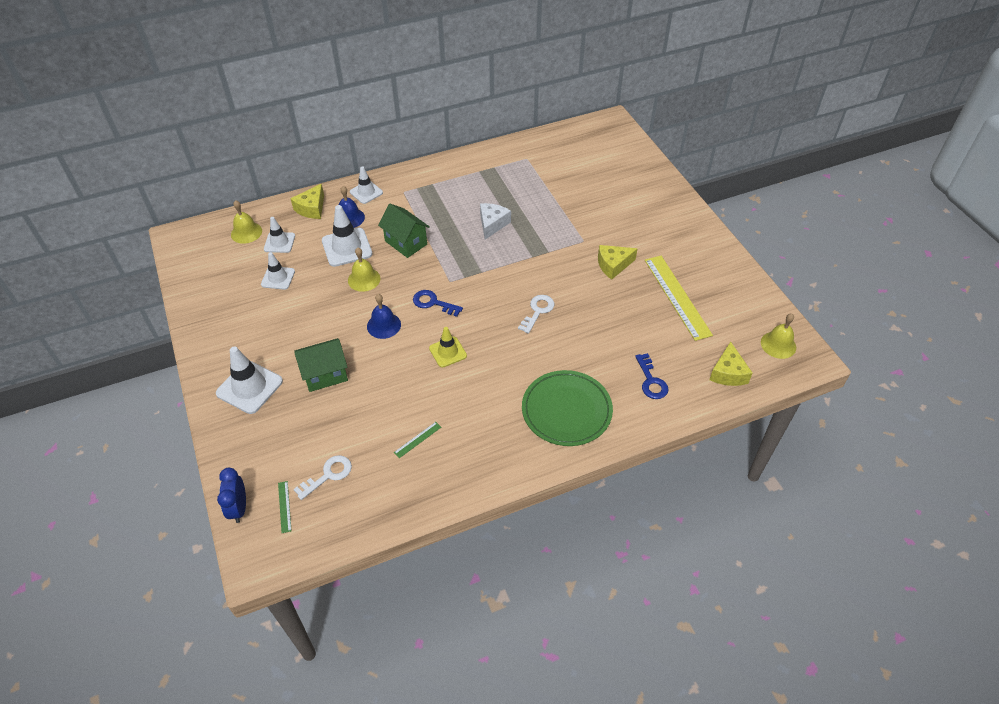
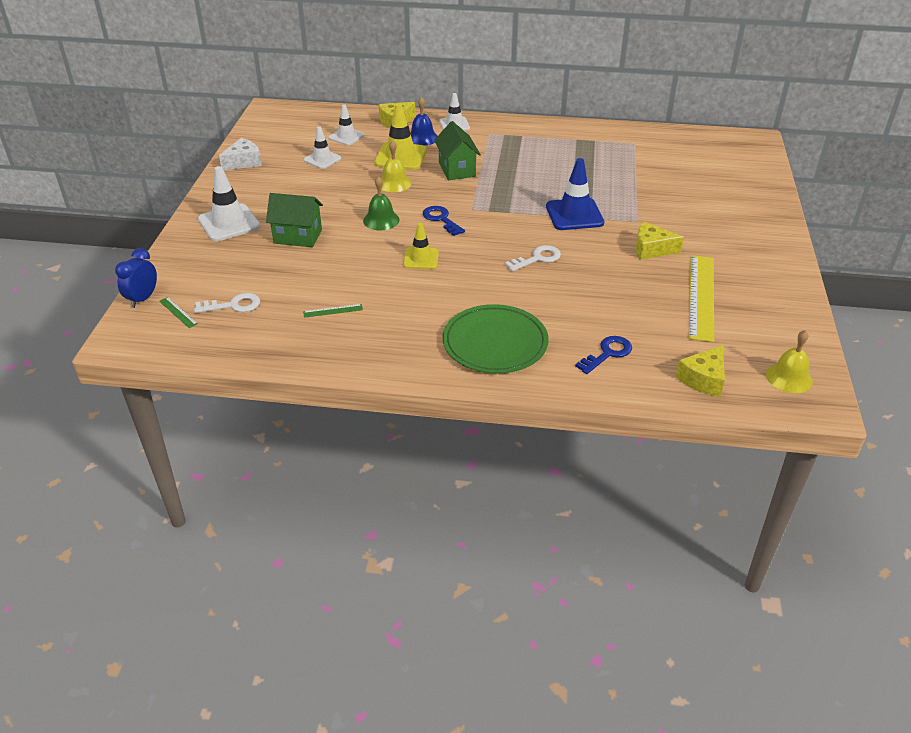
camera: 30 degrees right, 10 degrees down
yellow bell [231,200,262,244] -> none
green ruler [278,481,292,533] -> green ruler turned 60 degrees counterclockwise [159,297,198,328]
white traffic cone [322,205,372,267] -> yellow traffic cone [374,103,427,170]
blue bell [367,294,401,339] -> green bell [363,176,400,230]
white cheese [480,203,511,239] -> white cheese moved to [219,138,262,170]
blue key [635,353,669,399] -> blue key turned 150 degrees counterclockwise [575,336,632,374]
none -> blue traffic cone [546,158,604,230]

